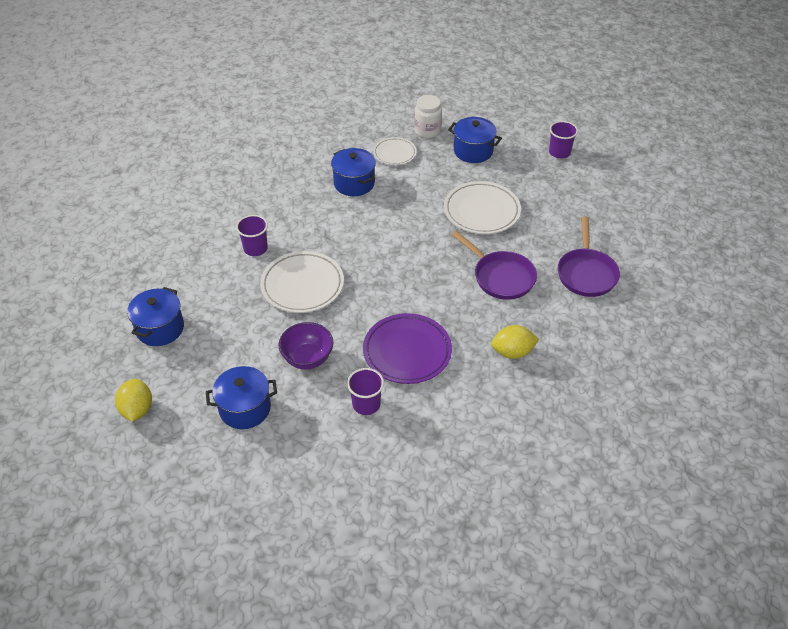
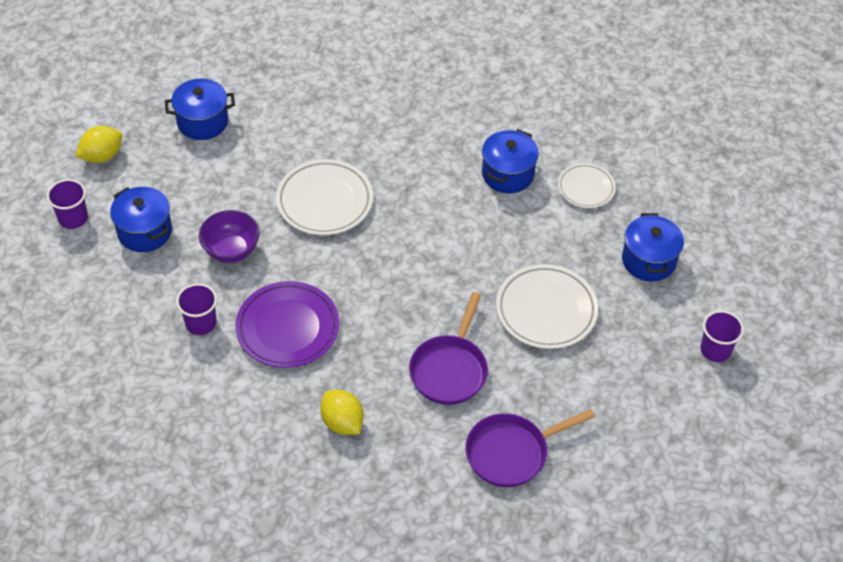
camera: 60 degrees right, 5 degrees up
purple cup [236,215,268,256] -> purple cup moved to [47,179,88,229]
white jar [414,95,442,138] -> none

